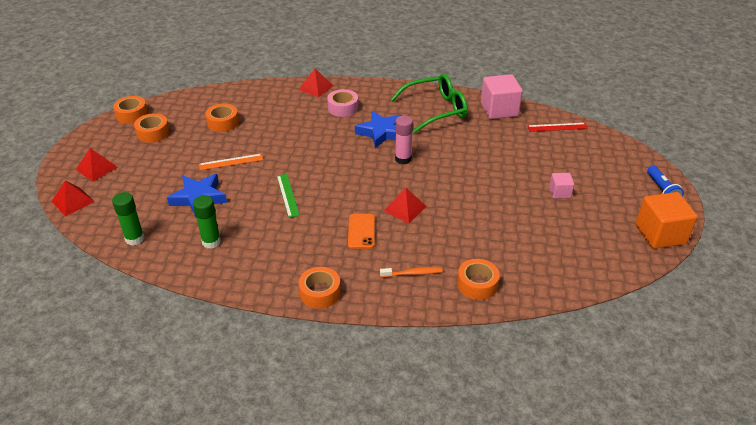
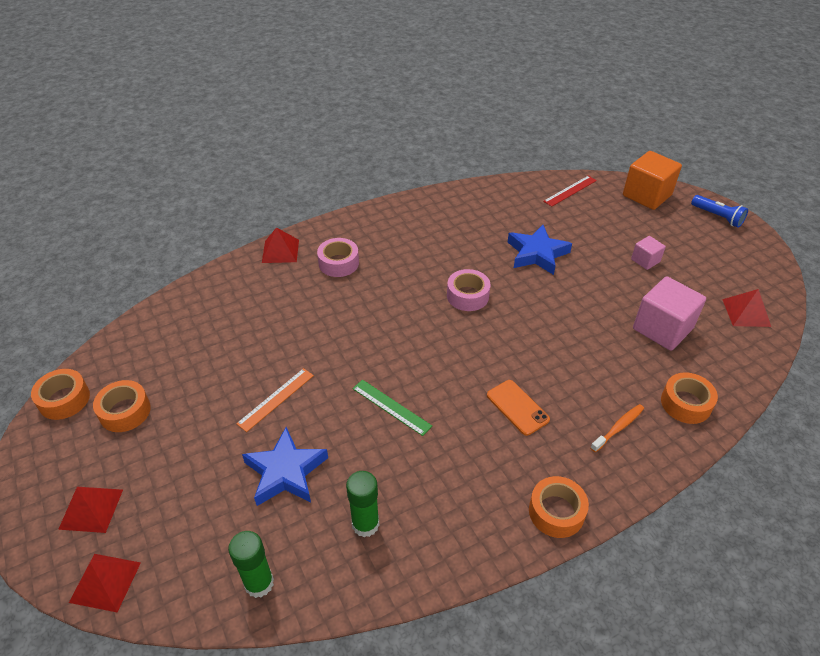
camera: 35 degrees left, 5 degrees up
orange tape [205,104,239,132] -> none
blue star [355,111,402,148] -> blue star moved to [508,225,572,275]
red pyramid [383,188,427,223] -> red pyramid moved to [722,289,771,327]
green glasses [390,74,468,134] -> none
pink glue stick [395,115,413,164] -> pink tape [447,269,491,311]
pink cube [481,74,523,119] -> pink cube moved to [633,276,706,351]
orange cube [636,192,698,249] -> orange cube moved to [623,151,682,210]

